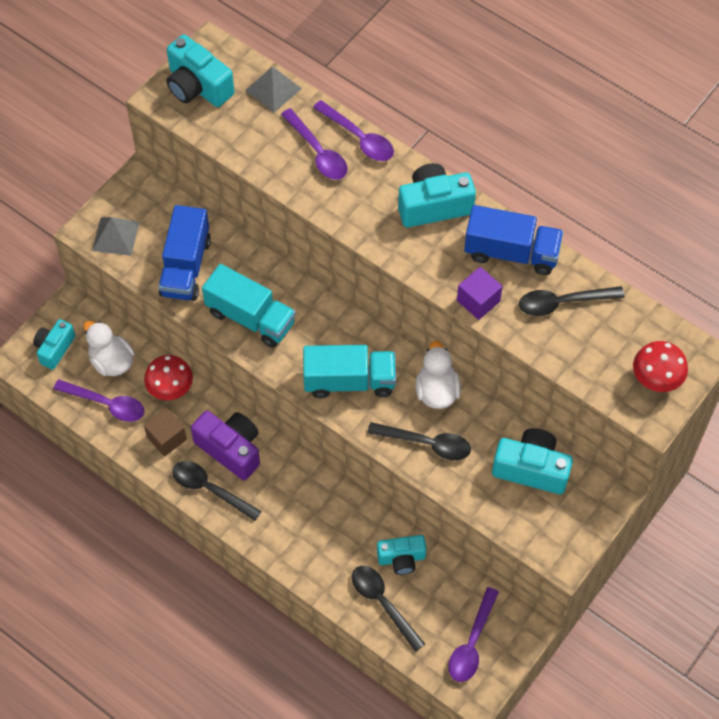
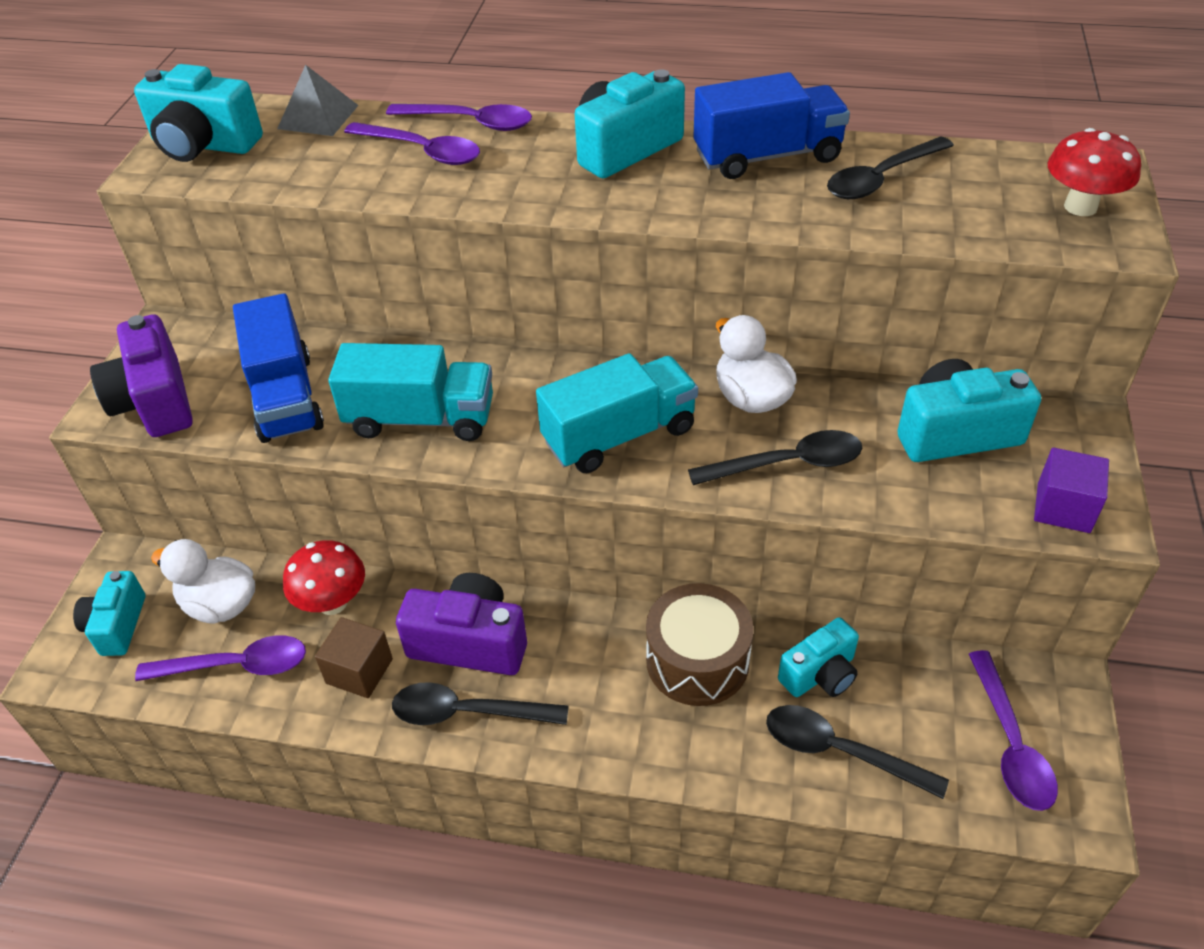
camera: 25 degrees left, 15 degrees down
grey pyramid [92,217,139,256] -> purple camera [90,314,193,437]
purple cube [457,267,503,320] -> purple cube moved to [1034,447,1109,533]
none -> brown drum [646,583,754,706]

